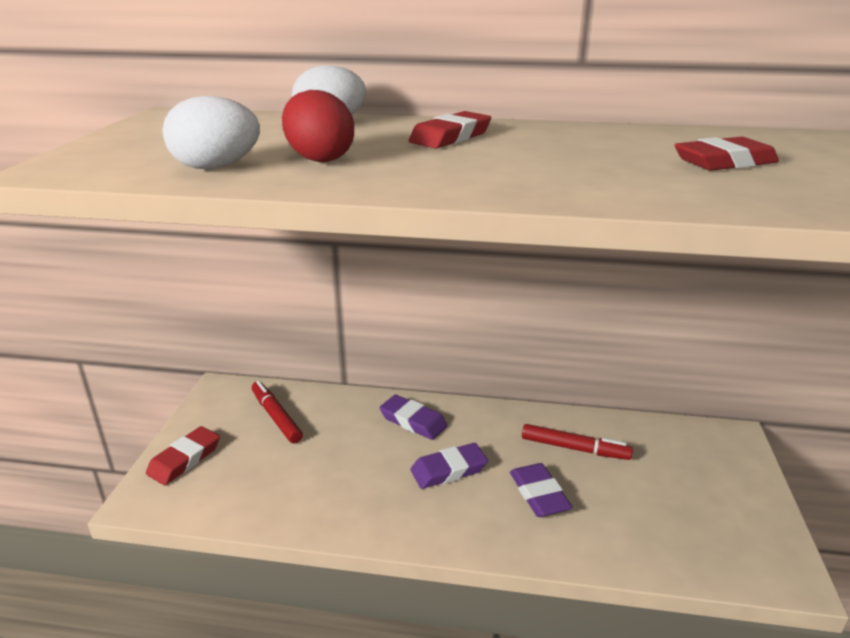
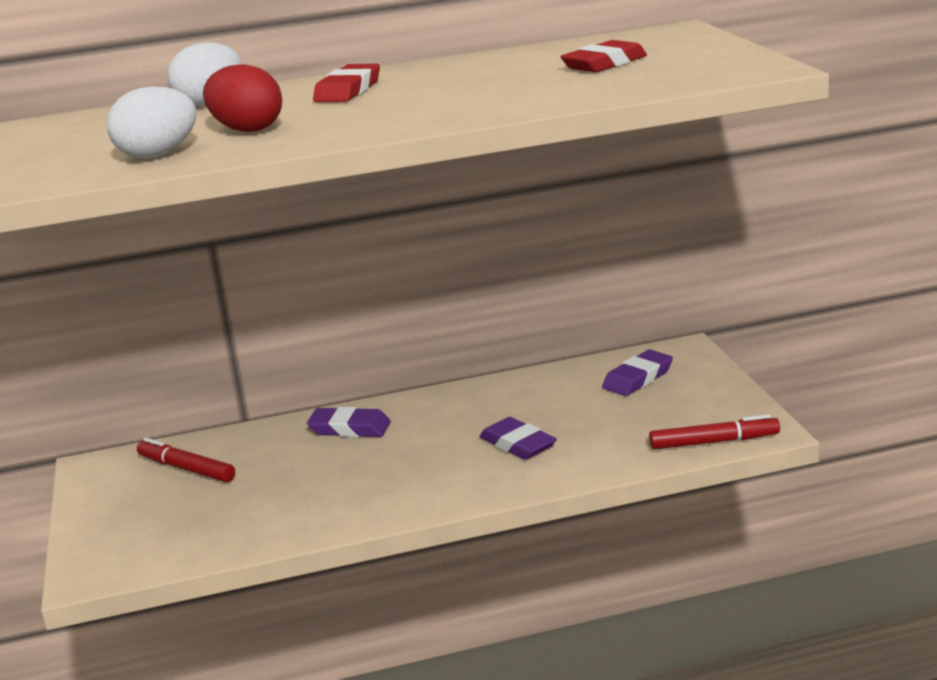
camera: 20 degrees left, 5 degrees down
red eraser [146,426,220,485] -> none
purple eraser [410,443,488,489] -> purple eraser moved to [602,349,673,396]
red marker [522,424,633,460] -> red marker moved to [649,414,780,449]

